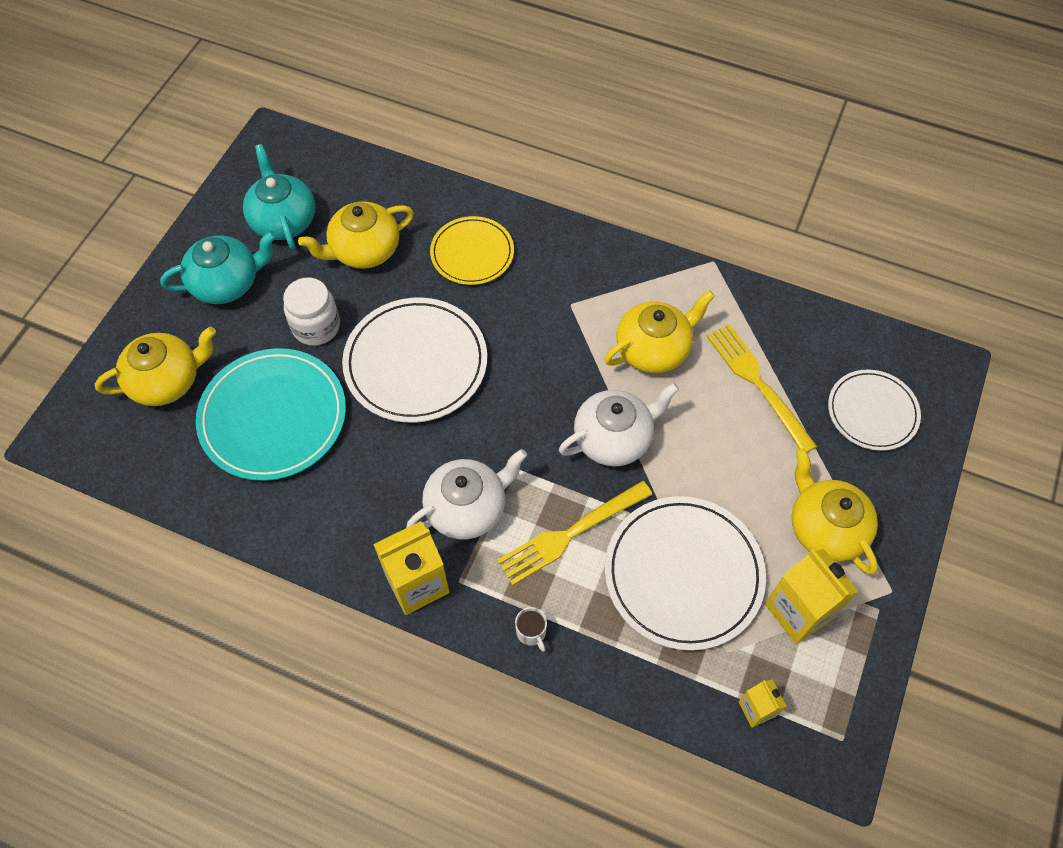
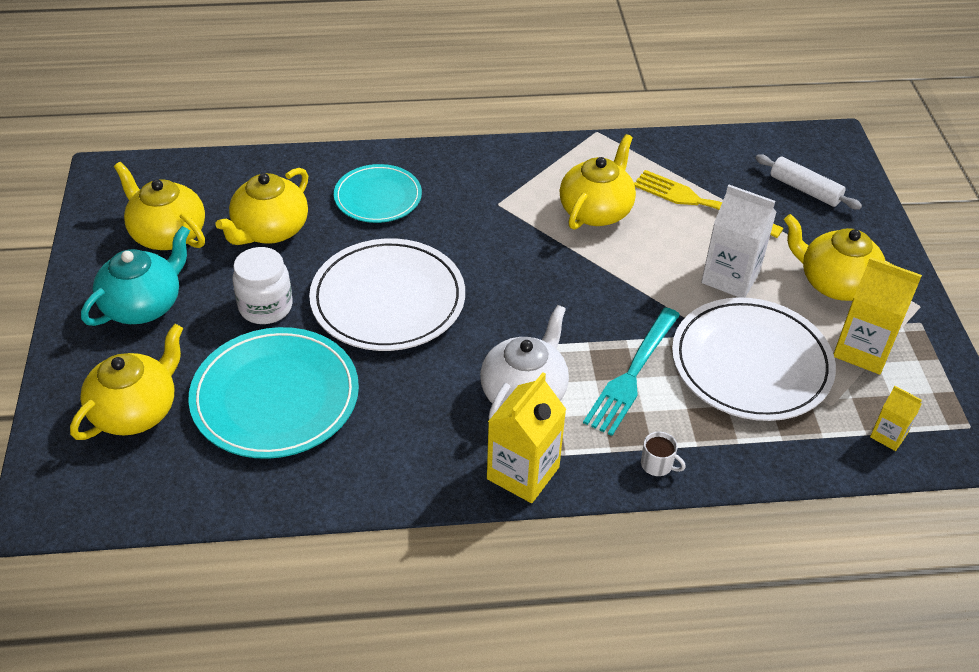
camera: 30 degrees left, 15 degrees down
turquoise teapot [243,144,315,250] -> yellow teapot [114,162,205,250]
yellow plate [430,216,514,285] -> turquoise plate [334,164,422,223]
yellow fork [497,481,653,585] -> turquoise fork [583,307,680,436]
white teapot [559,383,679,467] -> none
white plate [828,369,921,451] -> white rolling pin [755,154,862,209]
none -> white carton [701,185,777,298]

